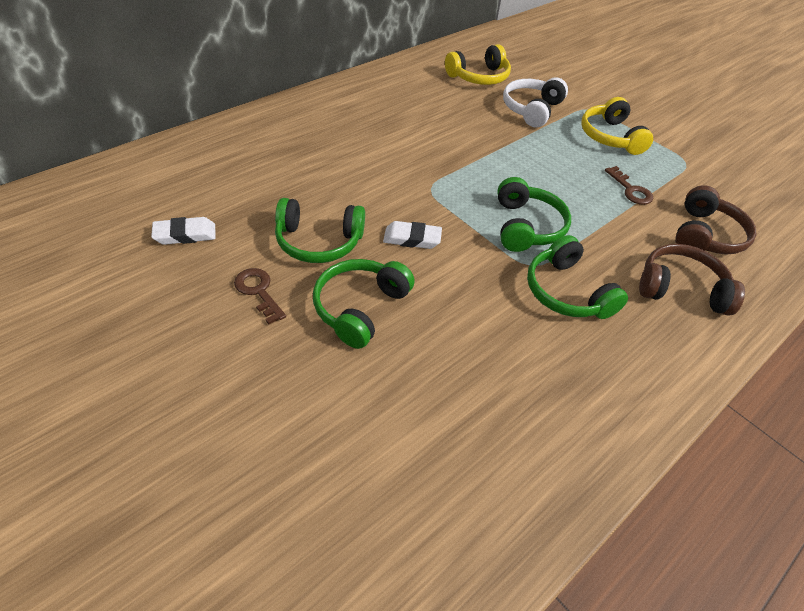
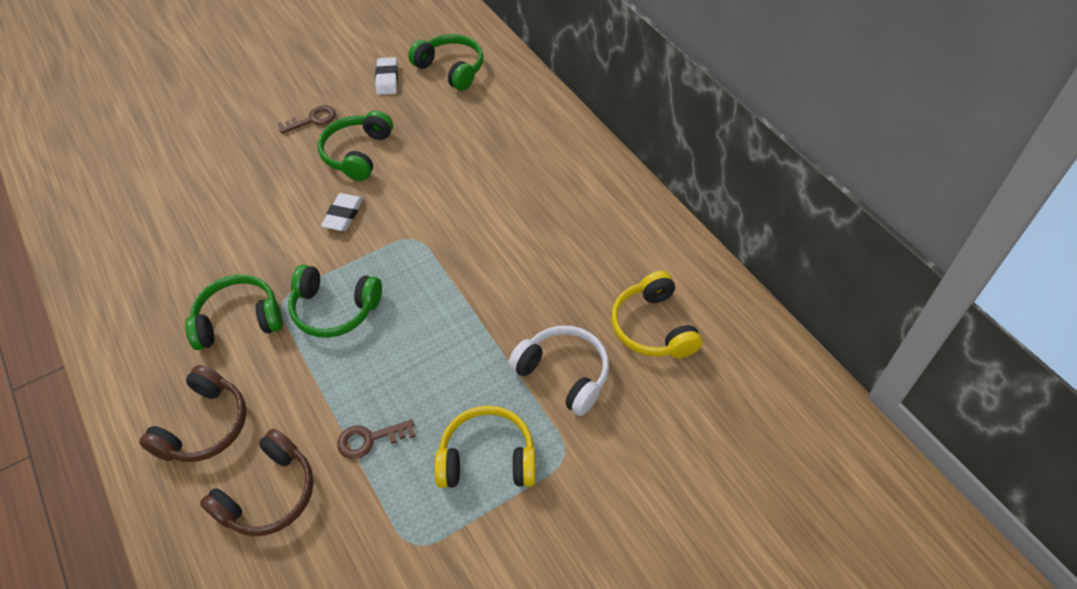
camera: 105 degrees right, 5 degrees up
green headphones [313,259,415,349] -> green headphones moved to [408,34,483,91]
brown headphones [675,185,757,254] -> brown headphones turned 90 degrees counterclockwise [200,429,314,536]

